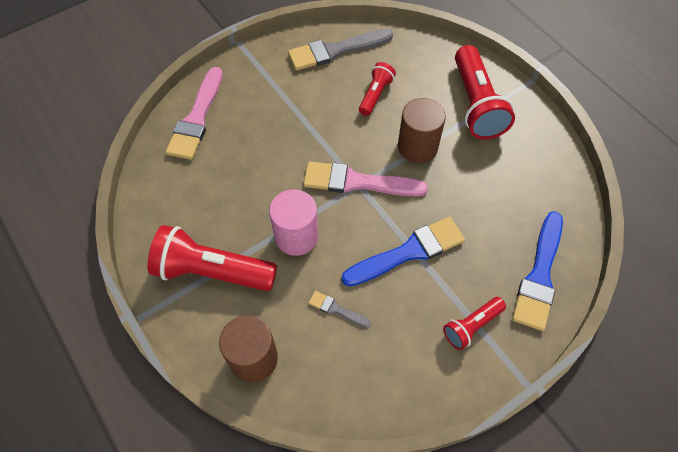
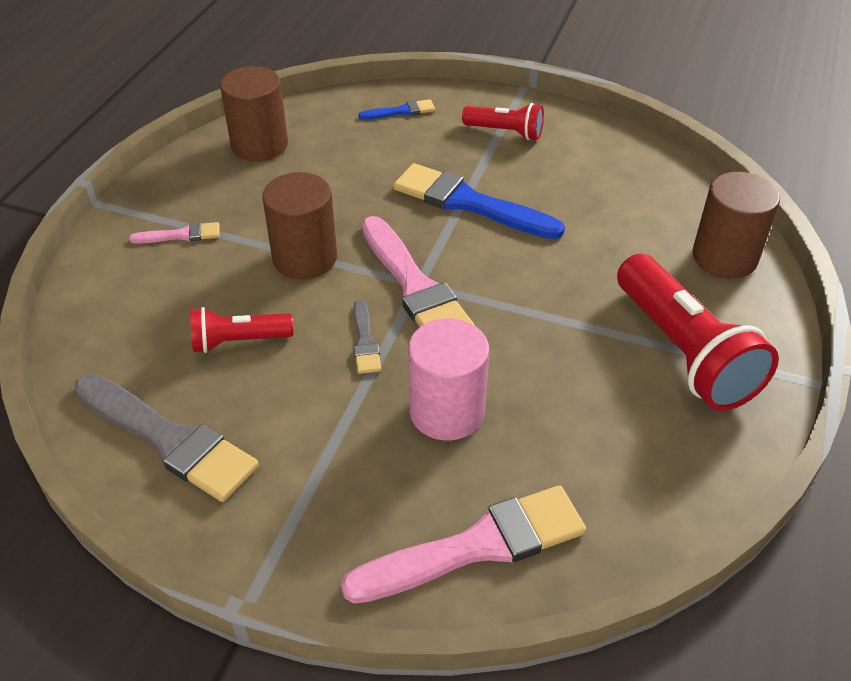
camera: 125 degrees left, 15 degrees down
pink cylinder [269,189,318,256] -> pink cylinder moved to [408,318,489,441]
grey brush [309,291,371,328] -> grey brush moved to [354,300,381,374]
red flashlight [455,45,515,139] -> pink brush [129,222,220,244]
blue brush [512,211,563,331] -> blue brush [358,99,435,120], size x0.48
none -> brown cylinder [220,66,288,162]

